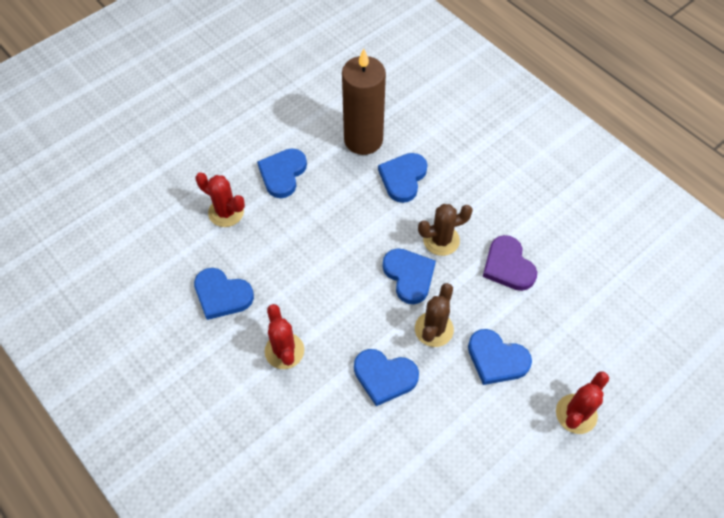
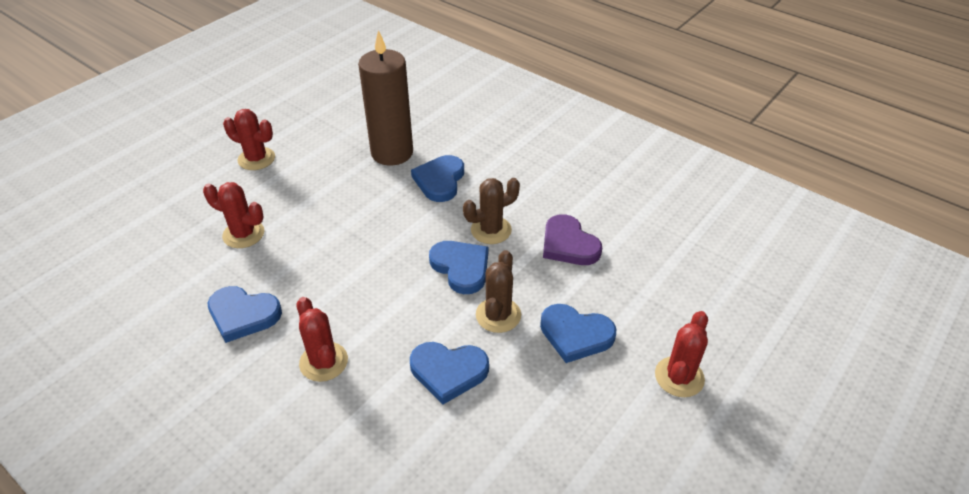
camera: 10 degrees left, 15 degrees down
blue heart [257,148,307,198] -> none
none -> red cactus [223,109,275,170]

